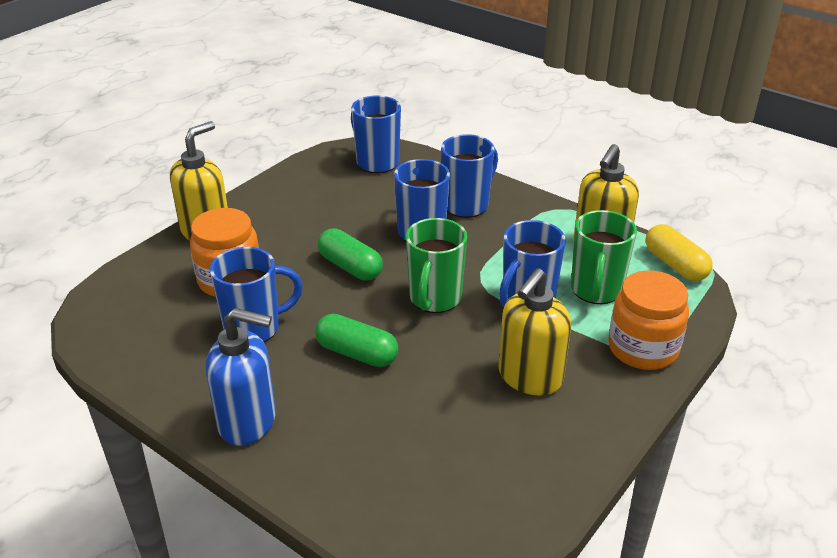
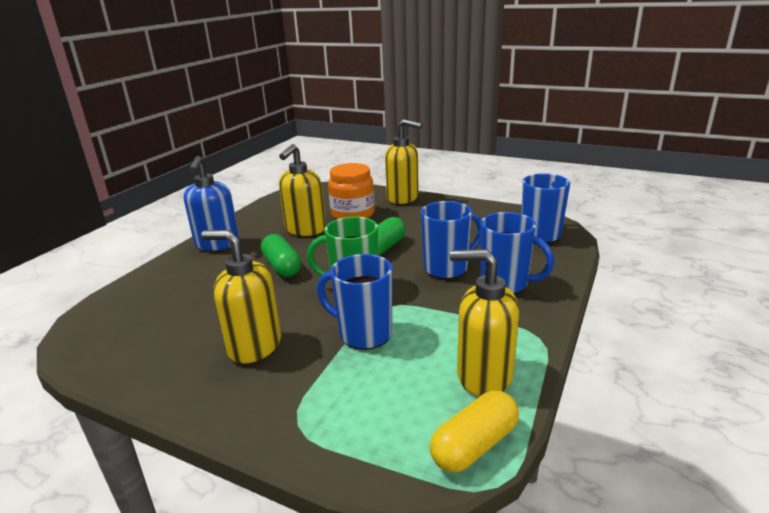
camera: 80 degrees right, 10 degrees down
blue mug [210,247,303,342] -> yellow soap dispenser [279,144,326,236]
green capsule [315,314,398,367] -> green capsule turned 45 degrees counterclockwise [261,234,301,277]
green mug [571,210,637,304] -> none
orange jar [608,270,689,370] -> none

